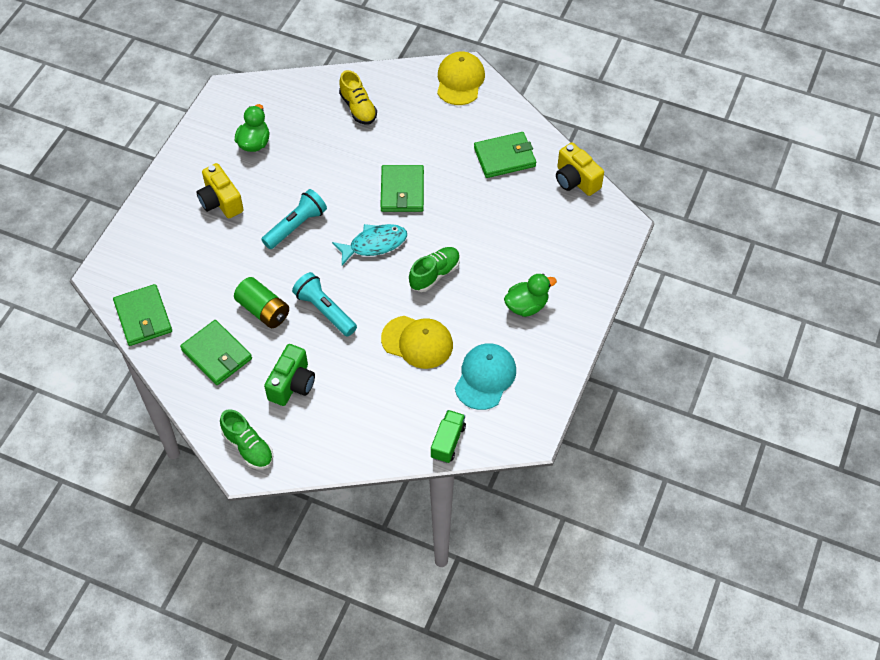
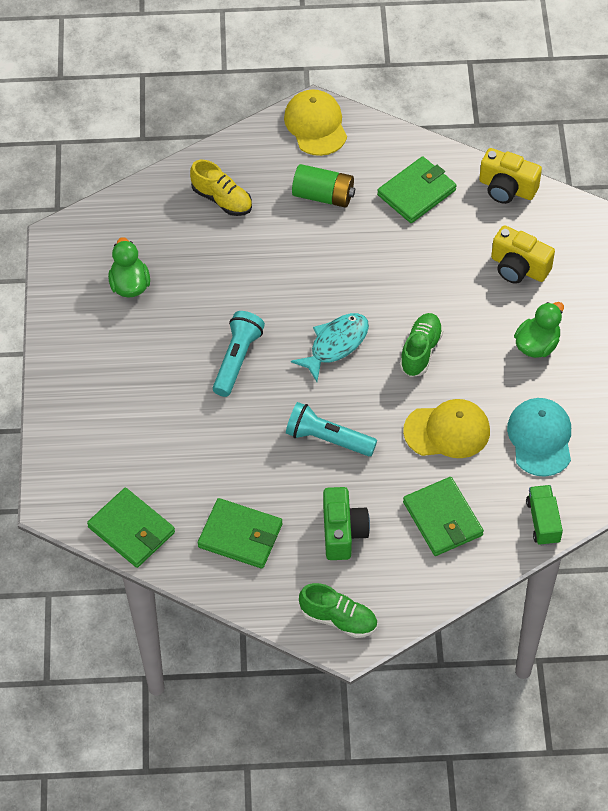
camera: 25 degrees left, 0 degrees up
yellow camera [196,163,244,218] -> yellow camera moved to [491,225,555,284]
green battery [234,277,289,328] -> green battery moved to [292,164,355,208]
green wallet [380,165,424,212] -> green wallet moved to [403,477,484,556]

